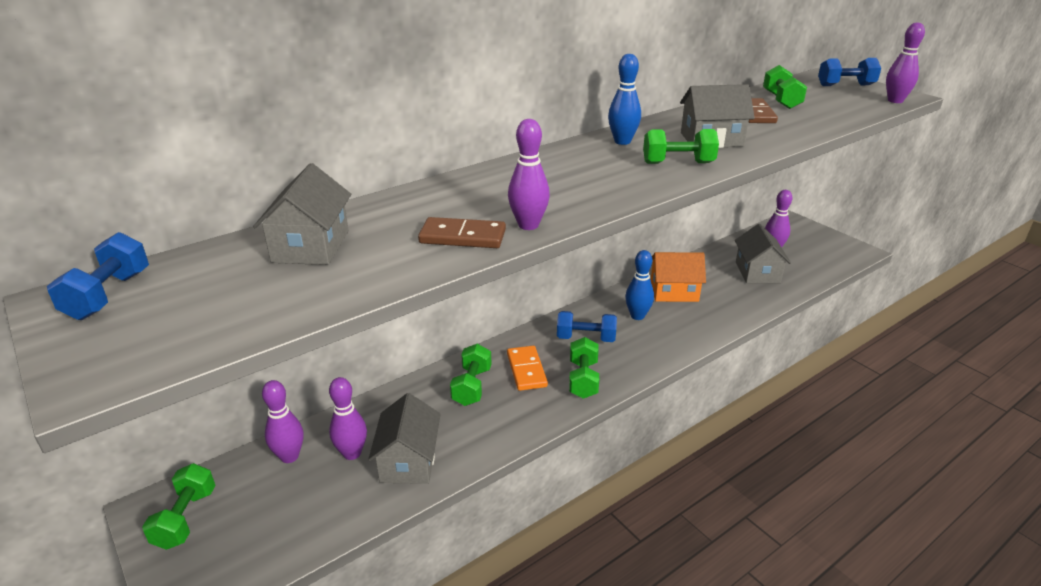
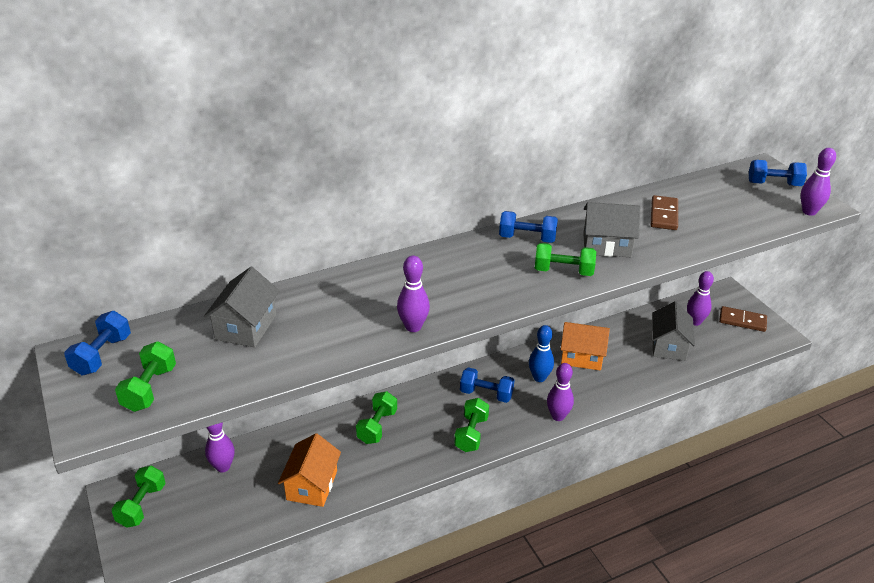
camera: 10 degrees right, 5 degrees up
purple bowling pin [329,377,367,460] -> purple bowling pin moved to [547,363,574,421]
grey house [368,393,441,484] -> orange house [278,433,341,507]
brown domino [418,217,506,248] -> brown domino moved to [719,306,767,332]
orange domino [507,346,548,391] -> none
blue bowling pin [608,54,641,145] -> blue dumbbell [499,211,558,243]
green dumbbell [763,65,807,109] -> green dumbbell moved to [115,342,176,412]

